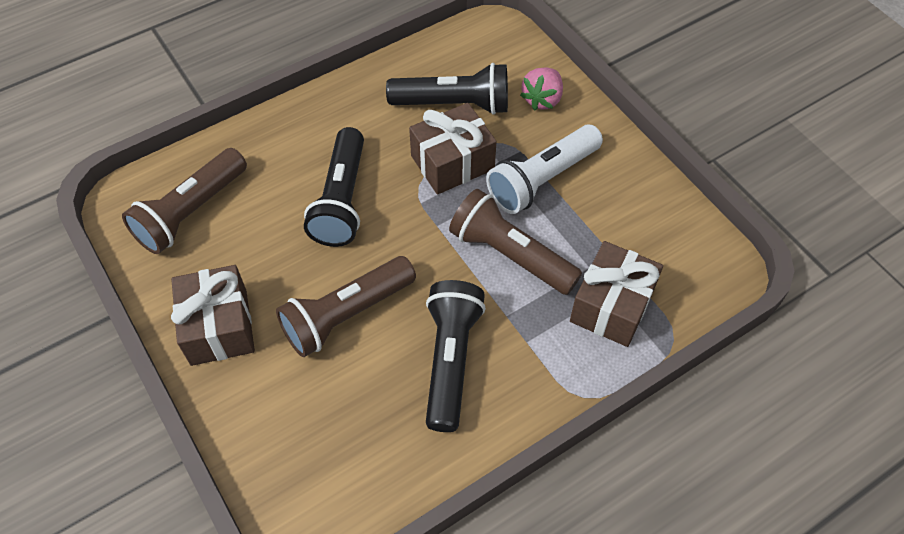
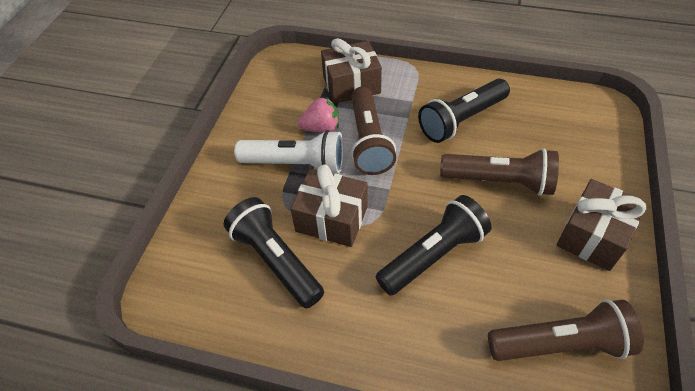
camera: 130 degrees left, 5 degrees down
pink strawberry [520,68,563,111] -> pink strawberry moved to [298,97,339,133]

